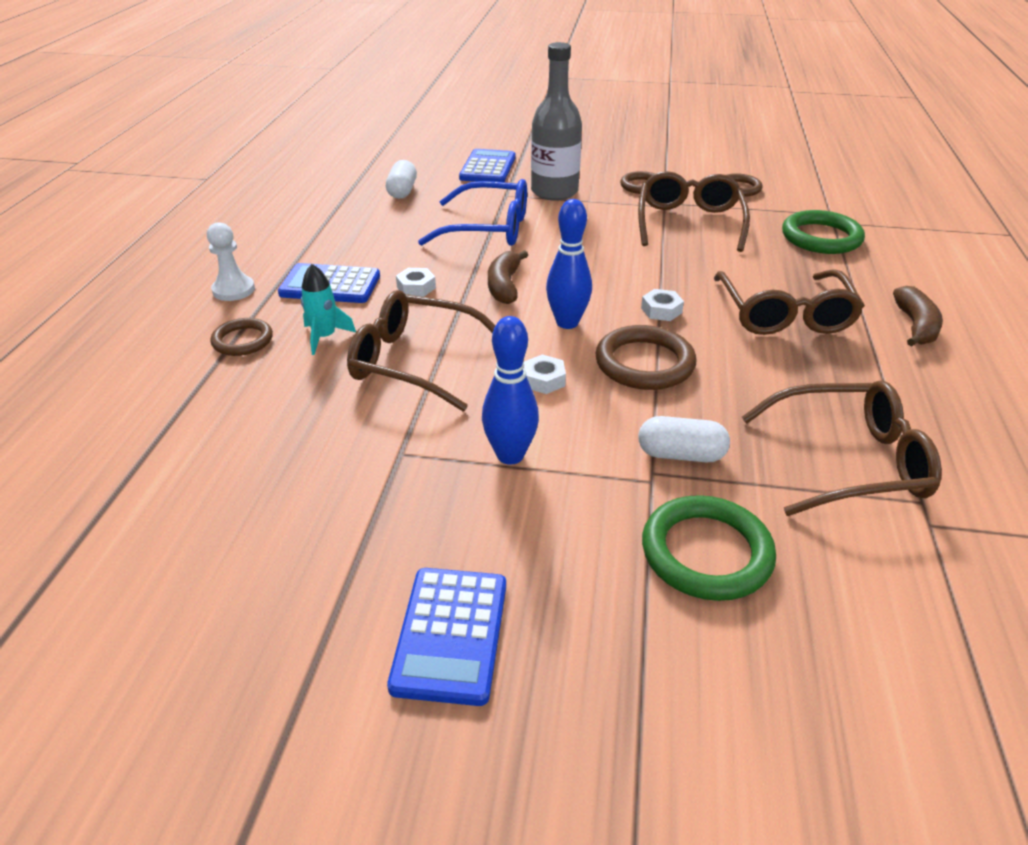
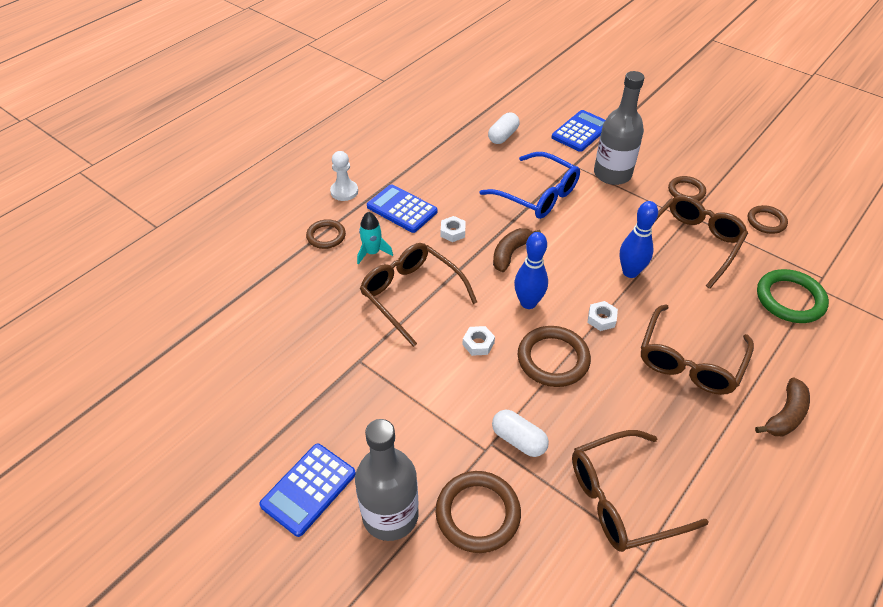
camera: 30 degrees right, 10 degrees up
blue bowling pin [482,316,539,465] -> blue bowling pin moved to [620,201,658,278]
green ring [642,495,776,601] -> brown ring [436,471,521,553]
brown glasses [742,380,942,516] -> brown glasses turned 135 degrees clockwise [572,430,708,552]
none -> grey bottle [355,419,419,541]

